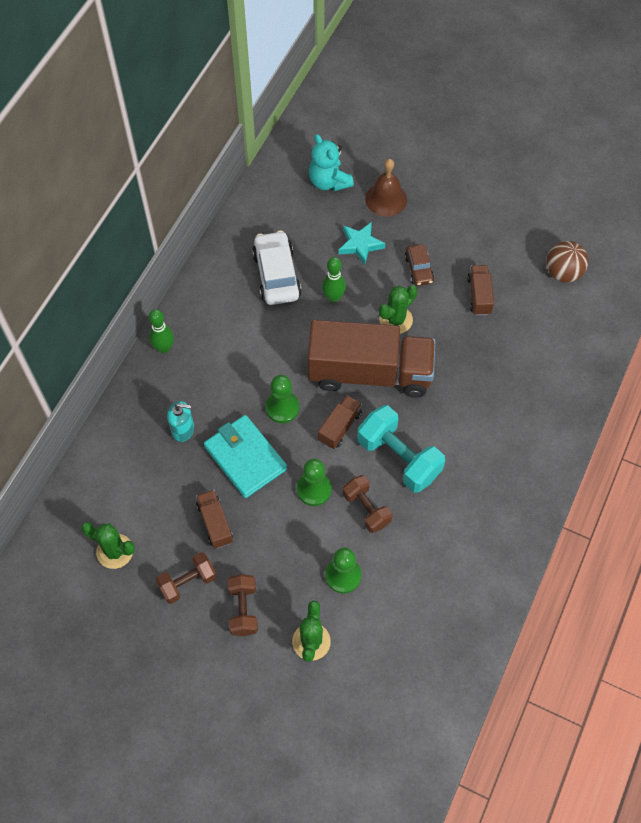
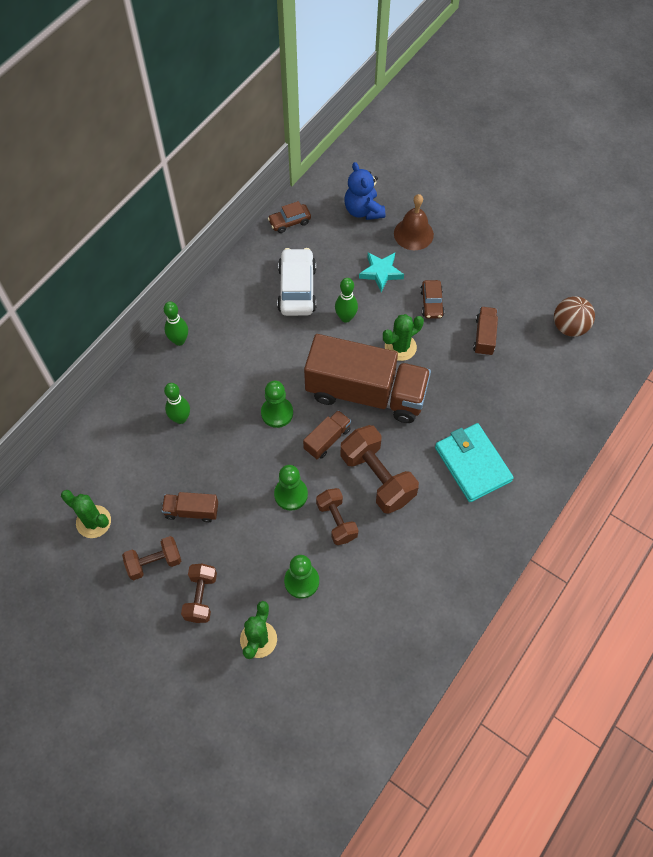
camera: 10 degrees right, 0 degrees up
turquoise soap dispenser [167,401,194,442] -> green bowling pin [164,383,190,424]
brown truck [196,489,233,549] -> brown truck turned 75 degrees counterclockwise [162,492,218,522]
turquoise wallet [204,415,287,498] -> turquoise wallet moved to [435,423,514,502]
turquoise teddy bear [309,134,354,191] -> blue teddy bear [344,162,385,220]
turquoise dumbbell [357,405,445,492] -> brown dumbbell [340,425,419,514]
none -> brown car [268,201,311,233]

